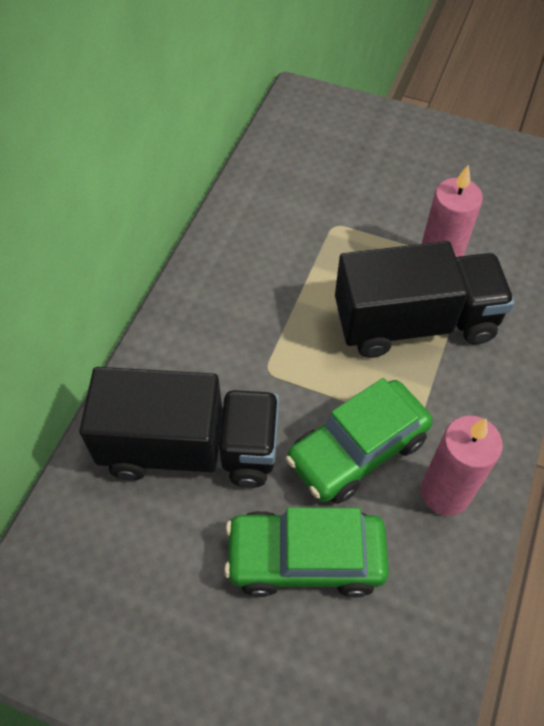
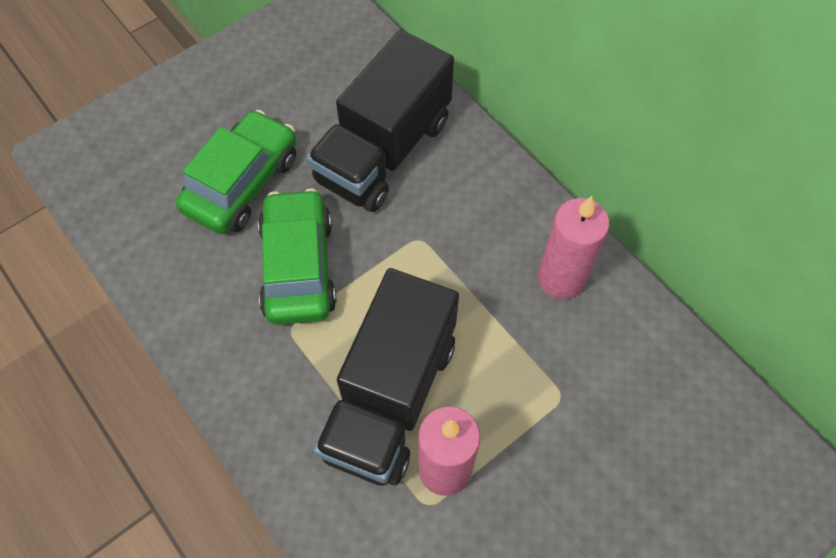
camera: 120 degrees right, 5 degrees up
pink candle [421,416,503,516] -> pink candle moved to [538,196,609,299]

